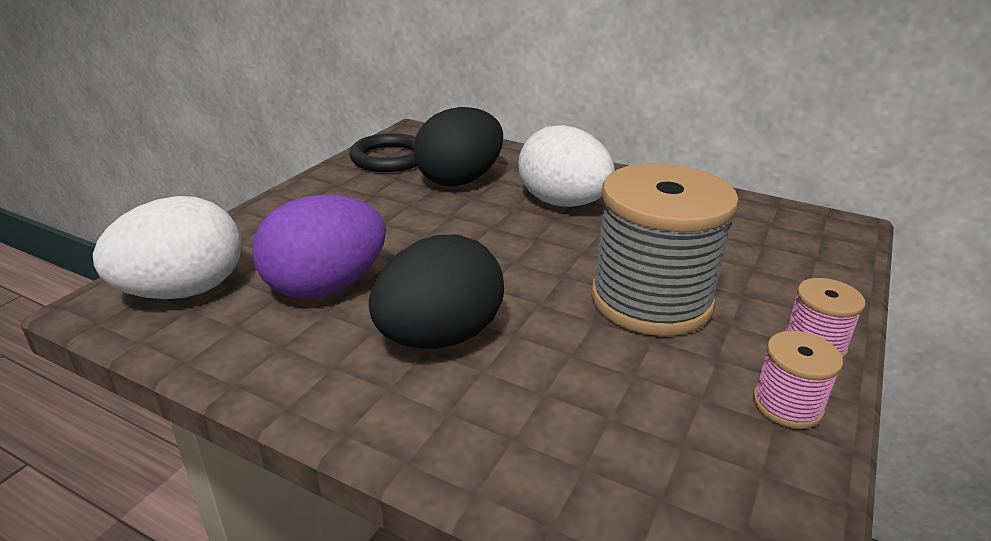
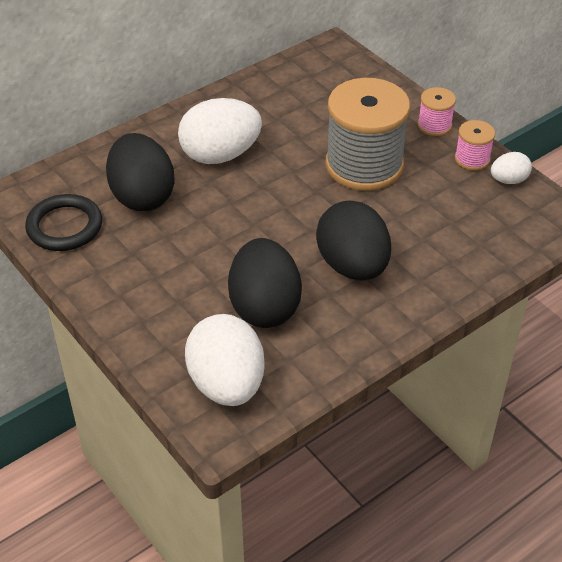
camera: 65 degrees left, 15 degrees up
purple egg [252,194,386,299] -> black egg [228,238,302,328]
none -> white egg [491,152,532,184]

